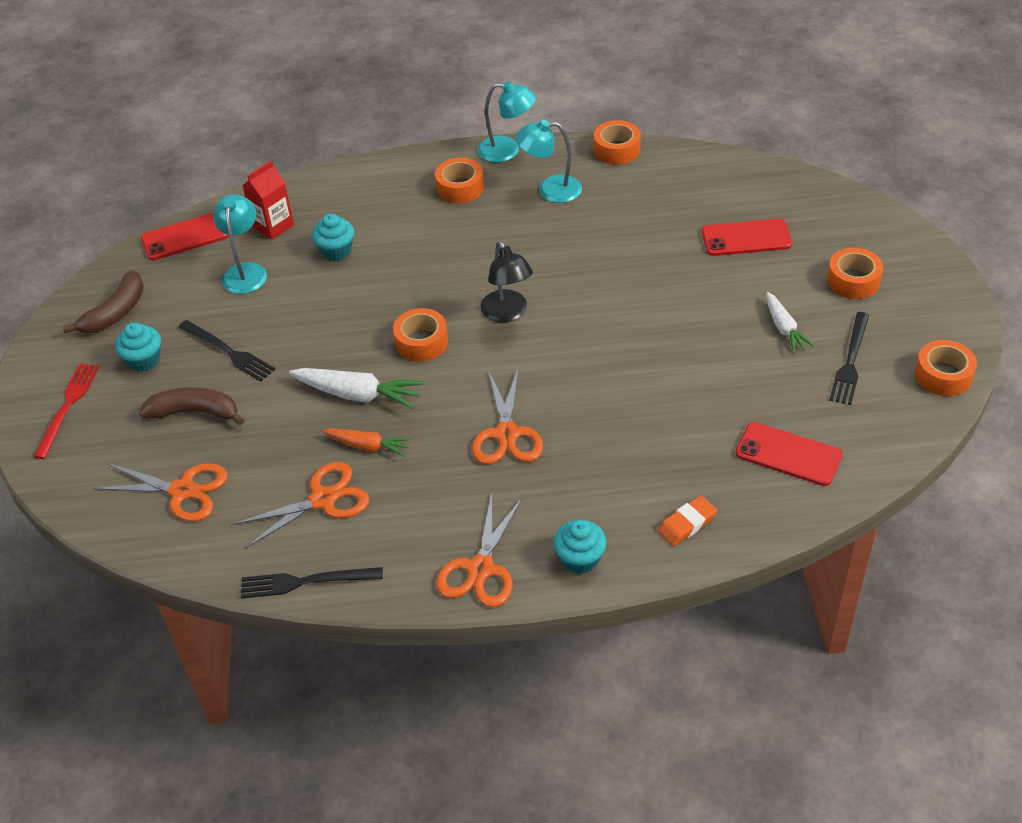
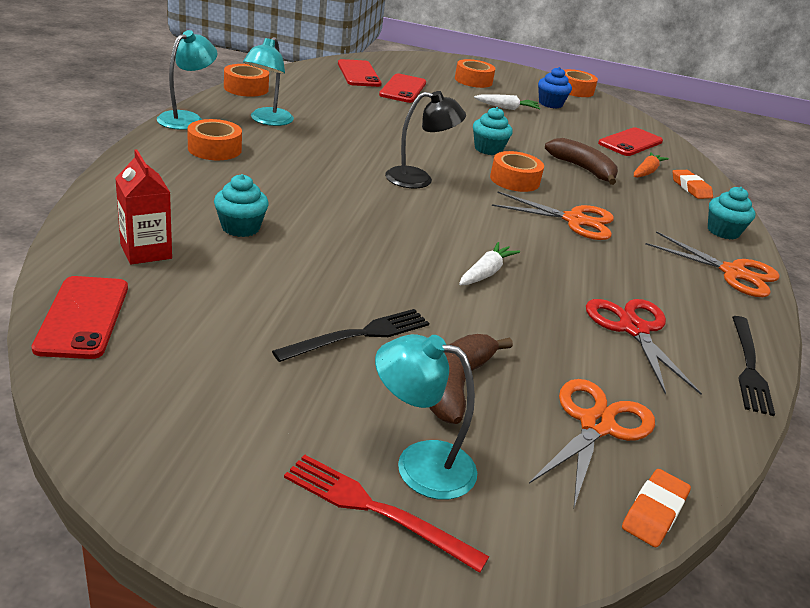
camera: 80 degrees left, 15 degrees down
brown banana [63,270,144,334] -> brown banana moved to [545,138,618,185]
turquoise cupcake [115,323,161,372] -> turquoise cupcake moved to [473,107,513,155]
turquoise lamp [213,194,267,294] -> turquoise lamp moved to [375,334,477,500]
orange scissors [233,462,369,548] -> red scissors [586,299,702,395]
white carrot [289,368,424,409] -> white carrot [459,242,520,285], size x0.64
orange carrot [322,428,412,457] -> orange carrot moved to [634,152,669,178]
orange tape [393,308,448,361] -> orange tape moved to [490,151,544,192]
black fork [829,312,869,405] -> blue cupcake [538,67,572,109]
none -> red phone [338,59,382,87]
none -> orange eraser [622,469,691,547]

